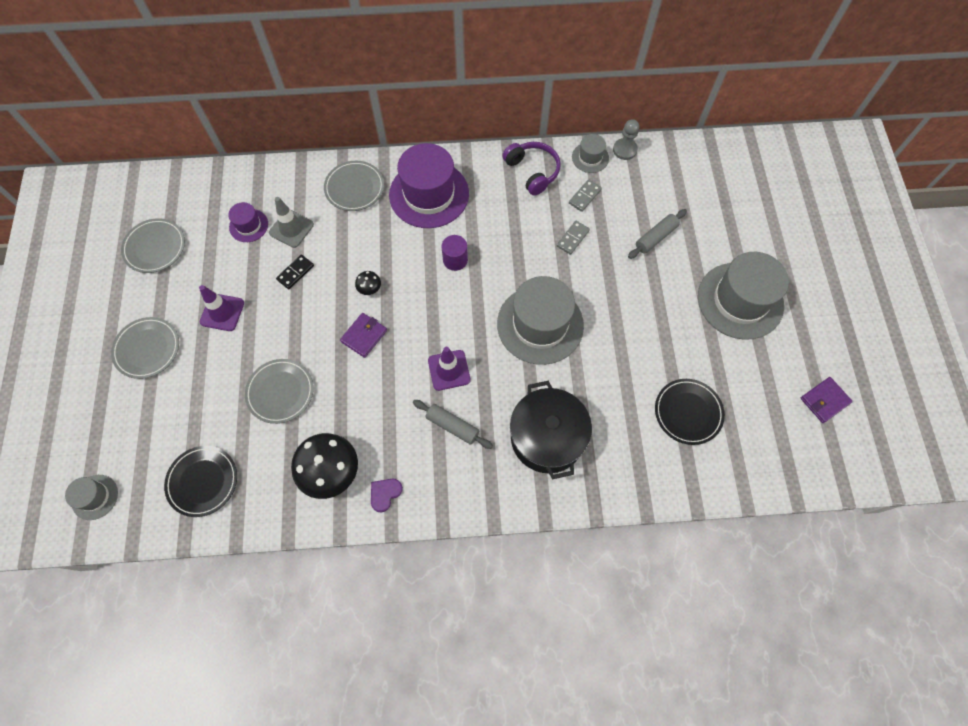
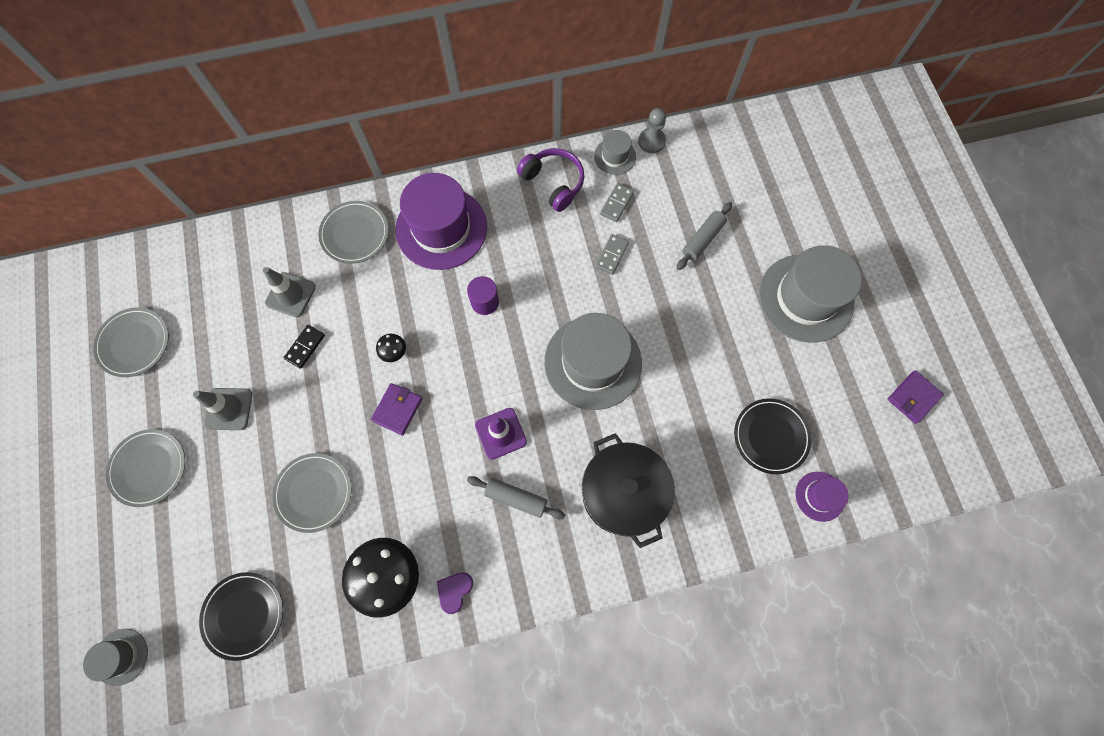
camera: 10 degrees left, 5 degrees up
purple traffic cone [199,285,244,331] -> grey traffic cone [193,388,252,430]
purple hat [228,202,268,242] -> purple hat moved to [795,472,849,522]

